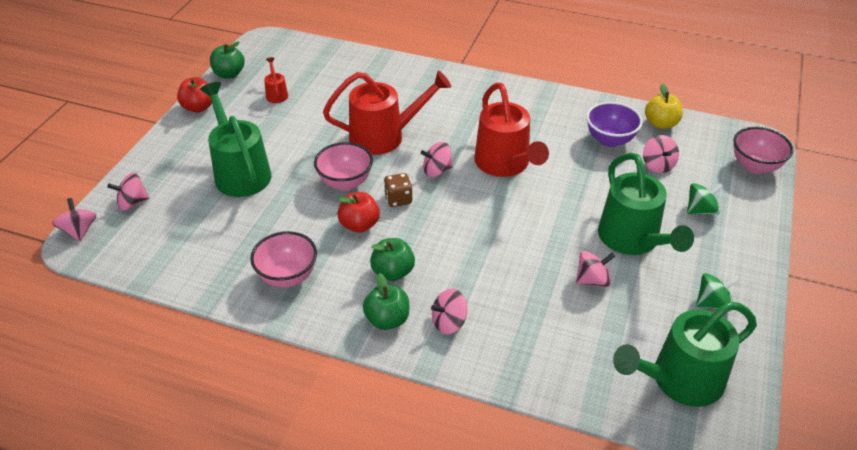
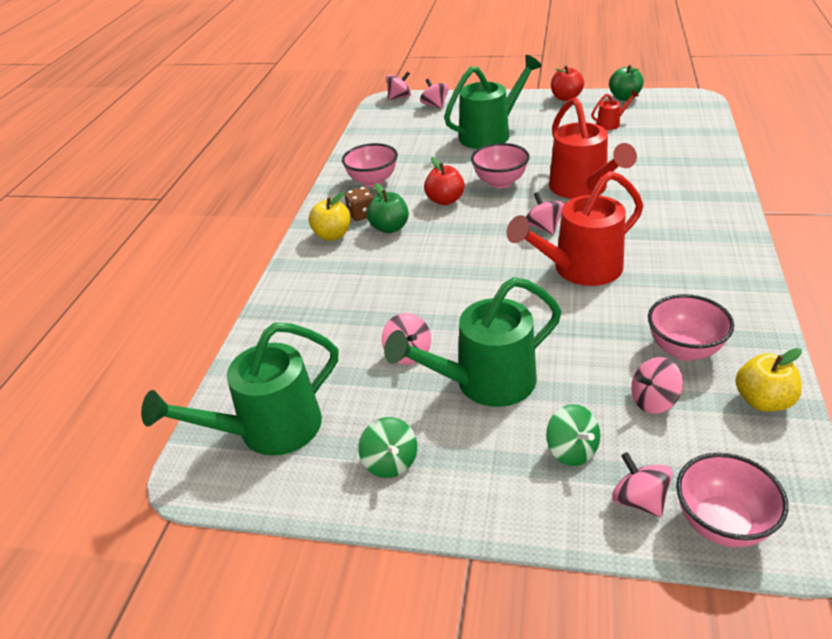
camera: 85 degrees right, 5 degrees down
green apple [363,273,409,330] -> yellow apple [309,192,351,241]
brown dice [384,173,412,207] -> brown dice moved to [345,187,374,221]
pink spinning top [431,289,468,334] -> pink spinning top moved to [612,452,673,517]
purple bowl [586,102,643,147] -> pink bowl [648,294,734,361]
green watering can [613,302,757,407] -> green watering can turned 90 degrees counterclockwise [141,323,339,456]

